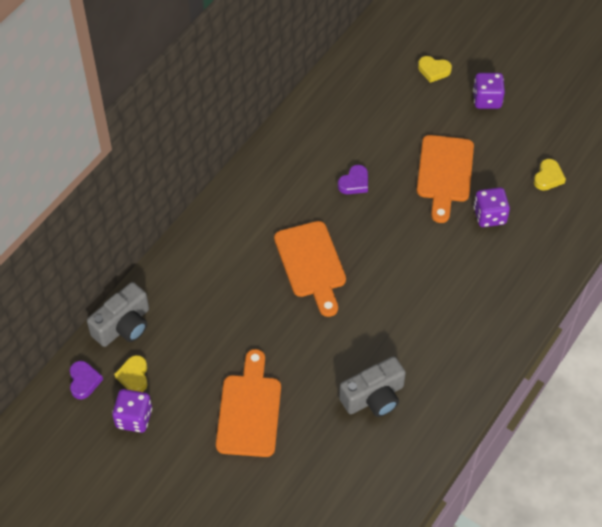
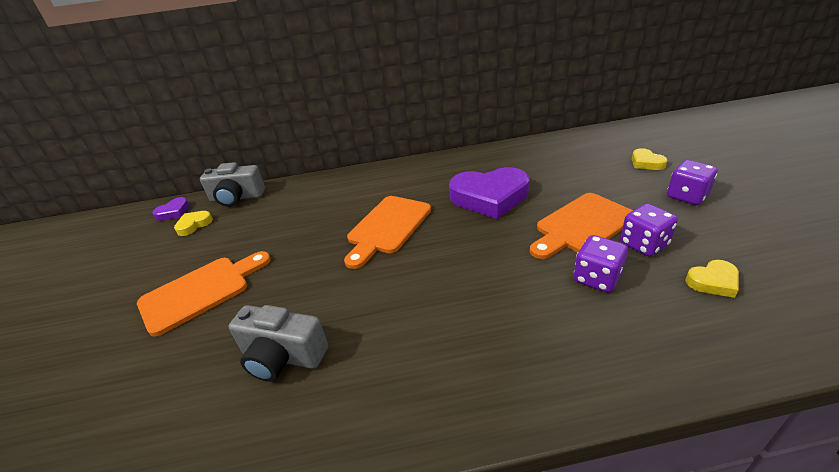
camera: 50 degrees right, 20 degrees down
purple dice [112,389,152,433] -> purple dice moved to [620,203,678,256]
purple heart [338,165,368,194] -> purple heart [449,167,529,219], size x2.17

